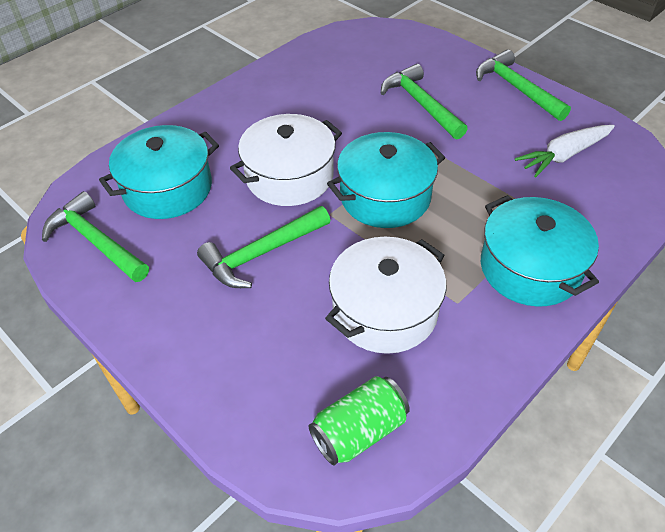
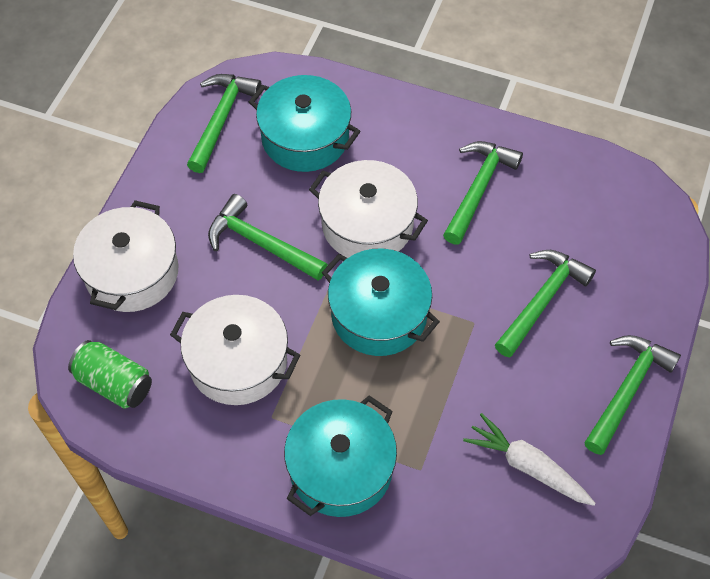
camera: 65 degrees right, 10 degrees up
none -> white pot [73,200,179,312]
none -> green hammer [443,141,523,245]

